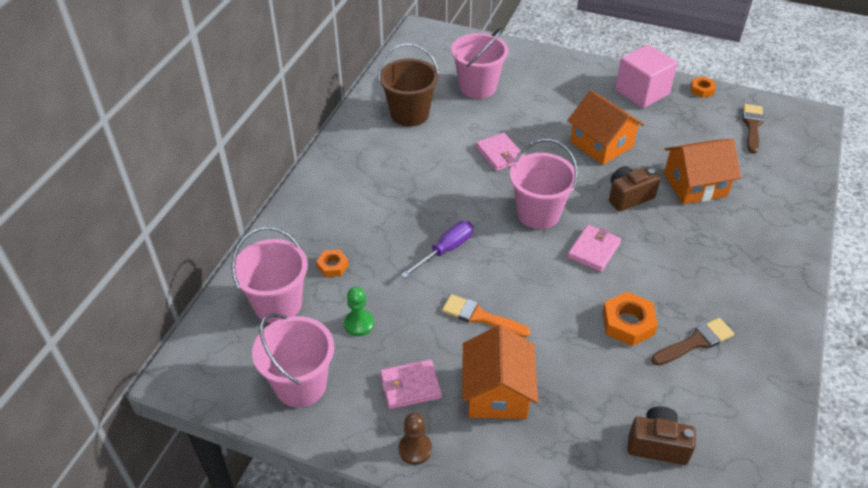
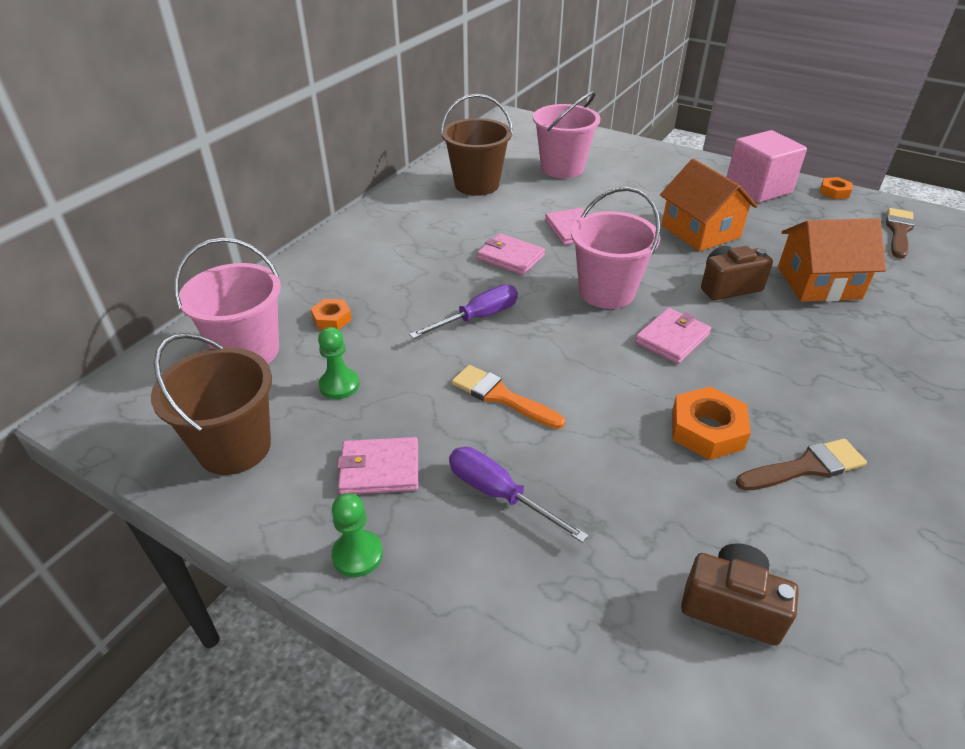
camera: 10 degrees right, 5 degrees down
pink bucket [252,313,334,408] -> brown bucket [151,333,272,475]
brown pawn [399,413,432,465] -> green pawn [331,493,383,577]
orange house [462,325,538,419] -> purple screwdriver [449,447,588,543]
none -> pink wallet [477,233,545,275]

